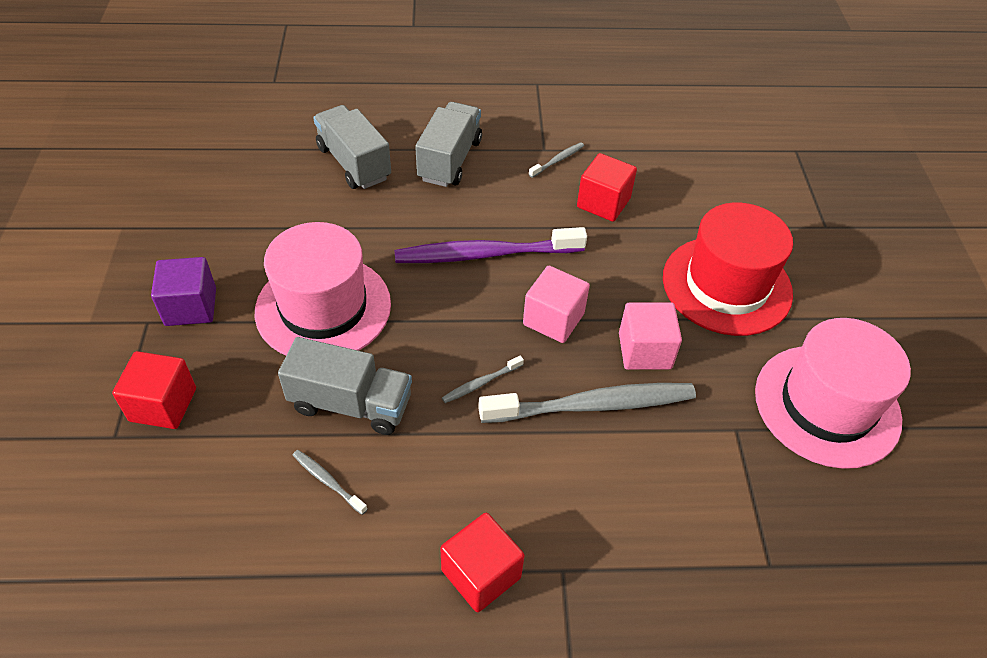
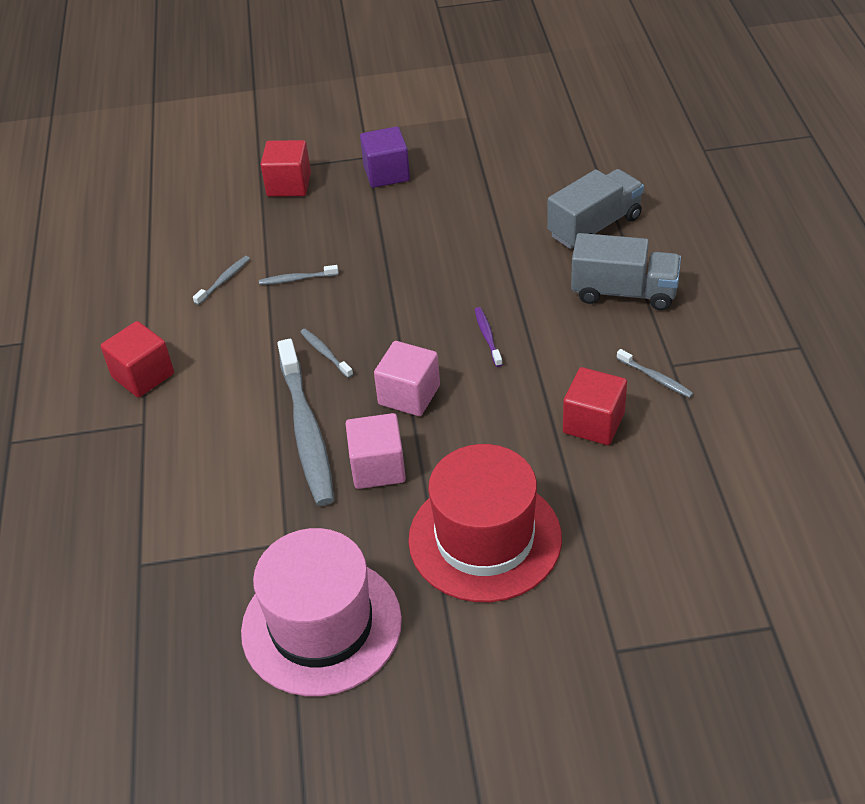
camera: 90 degrees right, 5 degrees down
pink hat [255,222,391,355] -> none
grey truck [278,337,412,435] -> grey toothbrush [259,265,339,285]
purple toothbrush [395,227,587,263] -> purple toothbrush [474,307,503,367], size x0.43

